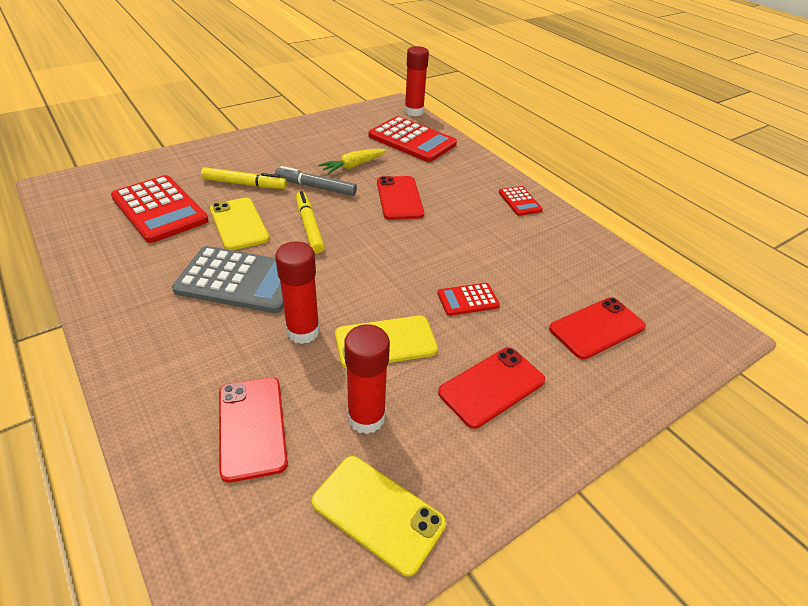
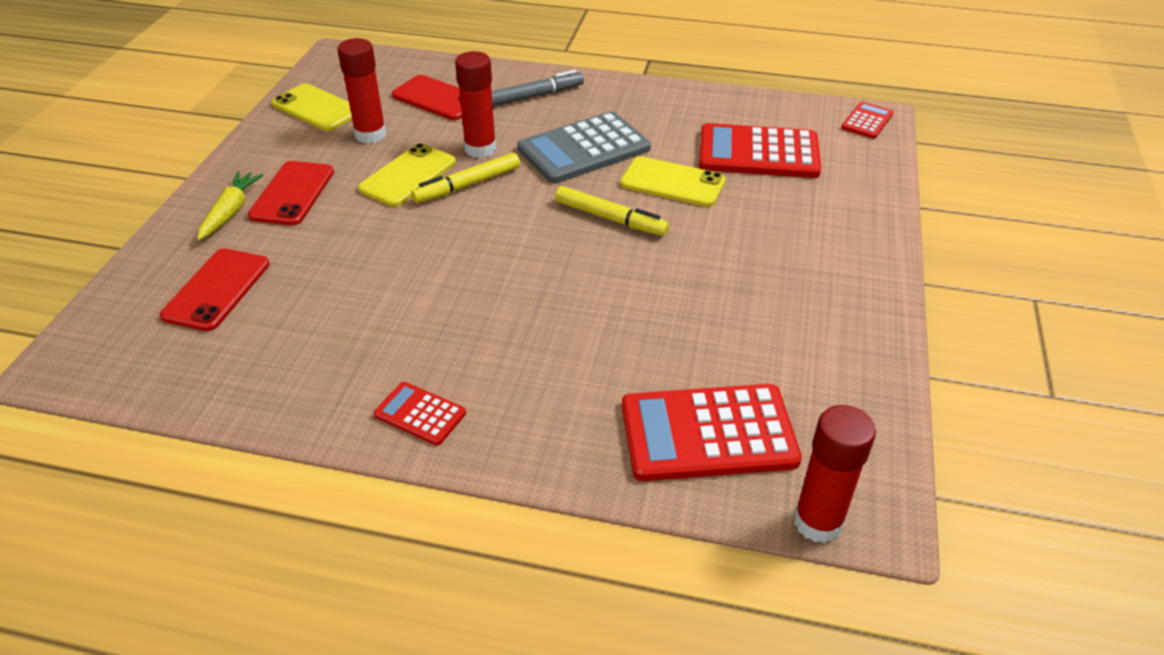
camera: 140 degrees right, 0 degrees up
yellow marker [201,167,287,189] -> yellow marker moved to [411,153,520,203]
grey marker [275,166,357,196] -> grey marker moved to [492,70,584,106]
yellow phone [312,456,446,576] -> yellow phone turned 45 degrees clockwise [272,83,352,131]
yellow carrot [318,149,387,174] -> yellow carrot moved to [197,171,263,240]
red phone [377,176,424,220] -> none
red calculator [437,283,500,316] -> red calculator moved to [841,102,894,139]

